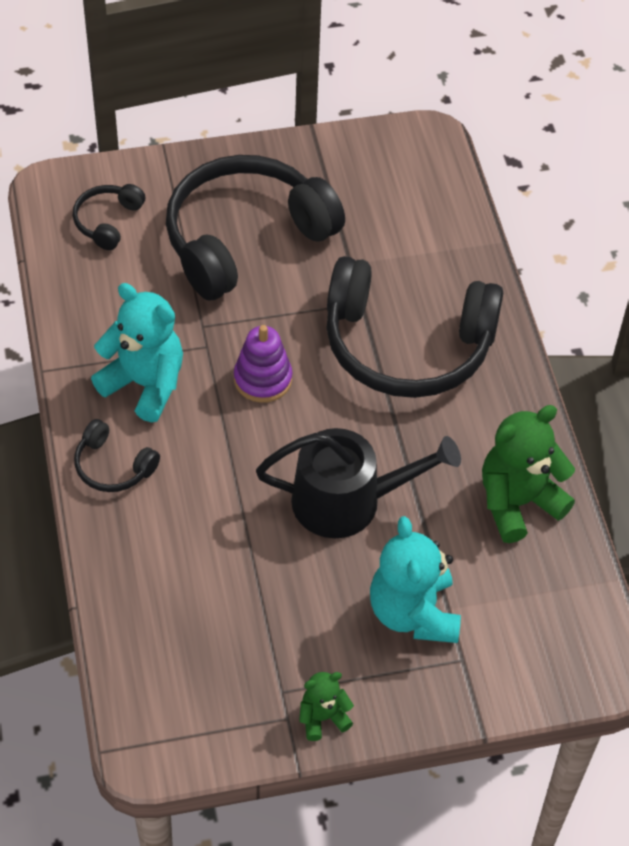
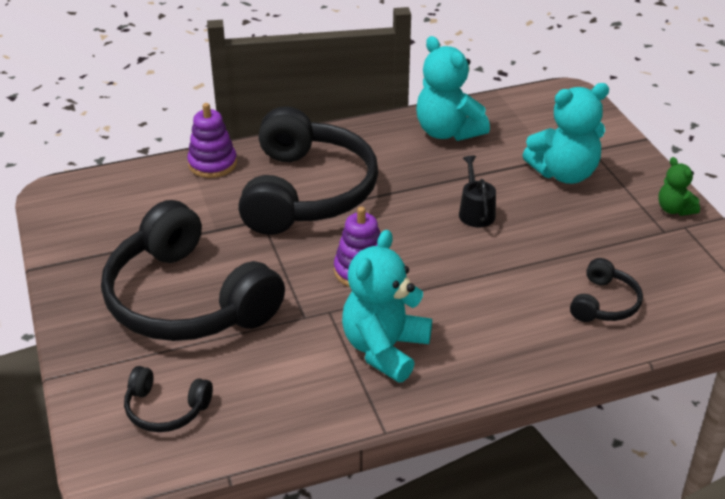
camera: 95 degrees left, 15 degrees down
black headphones [74,419,160,492] -> black headphones moved to [570,258,643,322]
black watering can [256,428,461,538] -> black watering can [459,156,496,227], size x0.51
green teddy bear [482,405,575,543] -> turquoise teddy bear [416,36,490,141]
none -> purple stacking toy [187,103,237,178]

